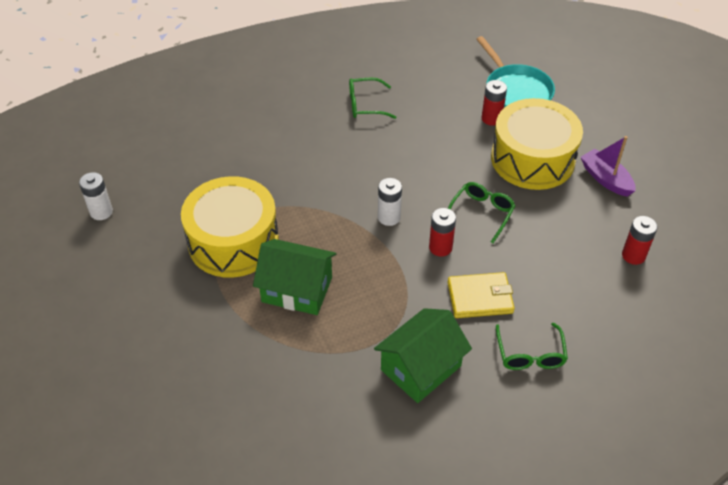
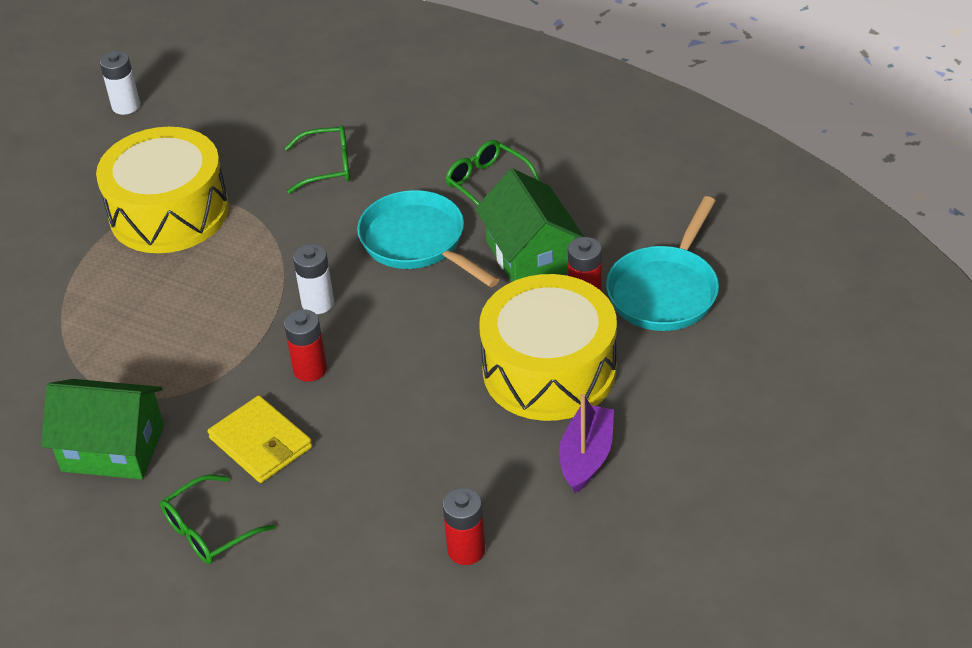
camera: 55 degrees right, 5 degrees down
green house [253,239,337,315] -> green house moved to [475,169,584,282]
green glasses [448,182,515,243] -> green glasses moved to [285,125,350,193]
none -> turquoise pan [357,190,499,287]

